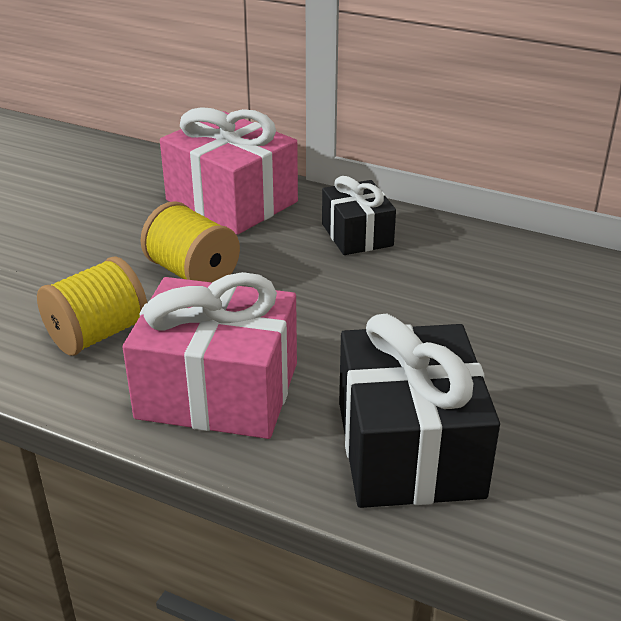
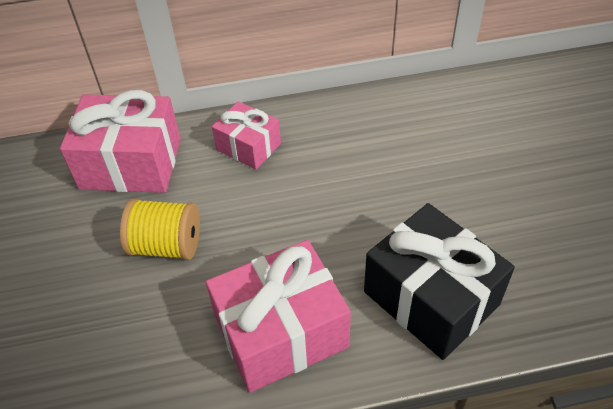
camera: 35 degrees left, 15 degrees up
yellow spool [37,257,147,356] -> none
black gift [322,176,396,255] -> pink gift [212,101,281,170]

